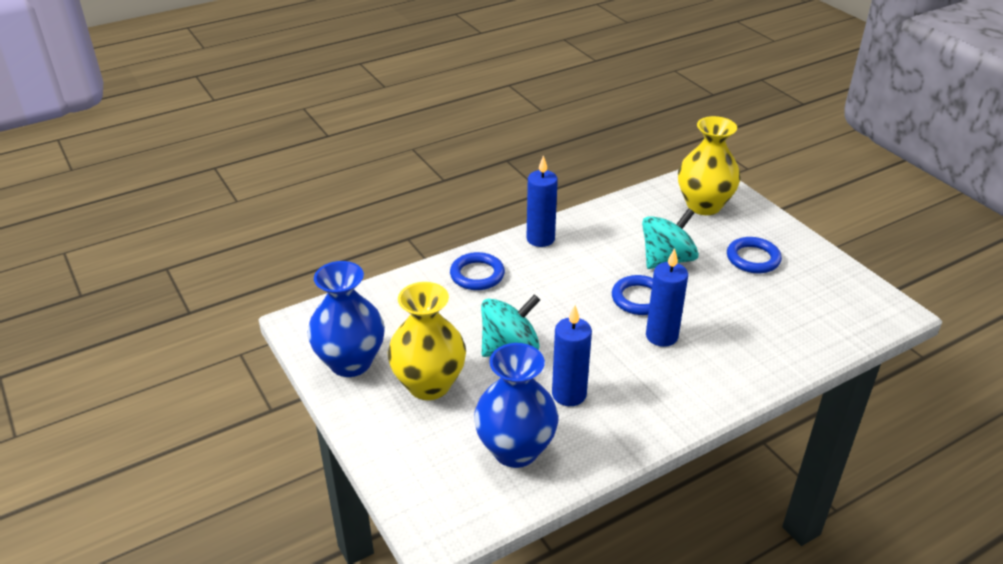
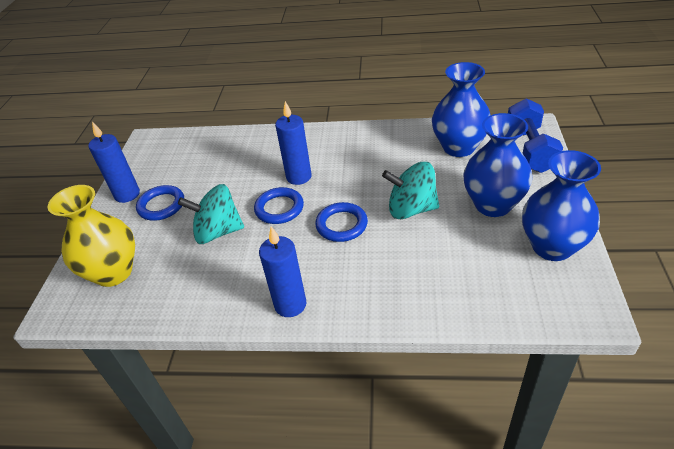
camera: 140 degrees left, 5 degrees up
yellow vase [388,282,466,400] -> blue vase [463,113,532,217]
blue ring [450,252,505,290] -> blue ring moved to [315,202,368,242]
blue candle [552,305,592,406] -> blue candle moved to [88,122,140,203]
none -> blue dumbbell [508,98,563,173]

